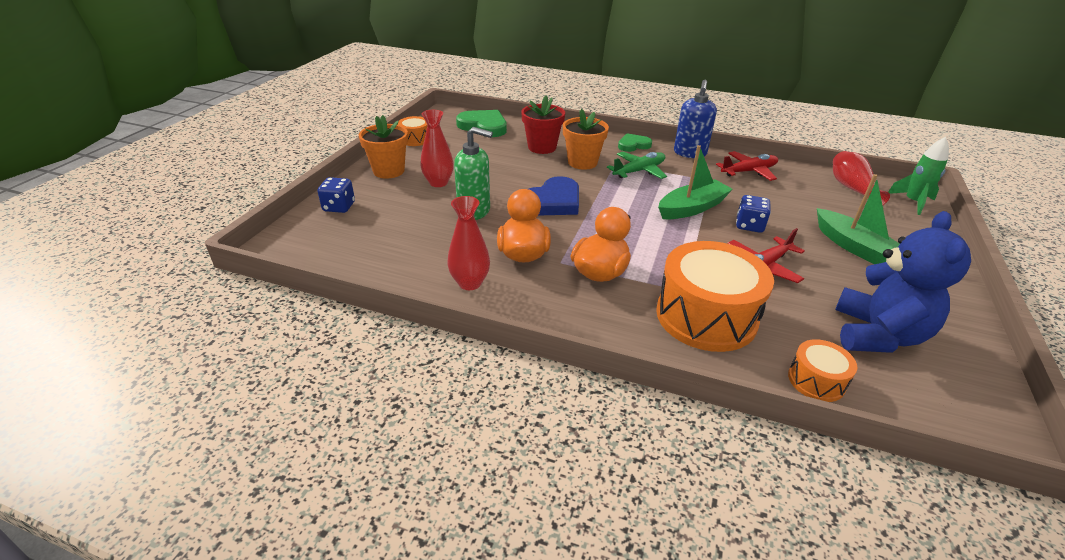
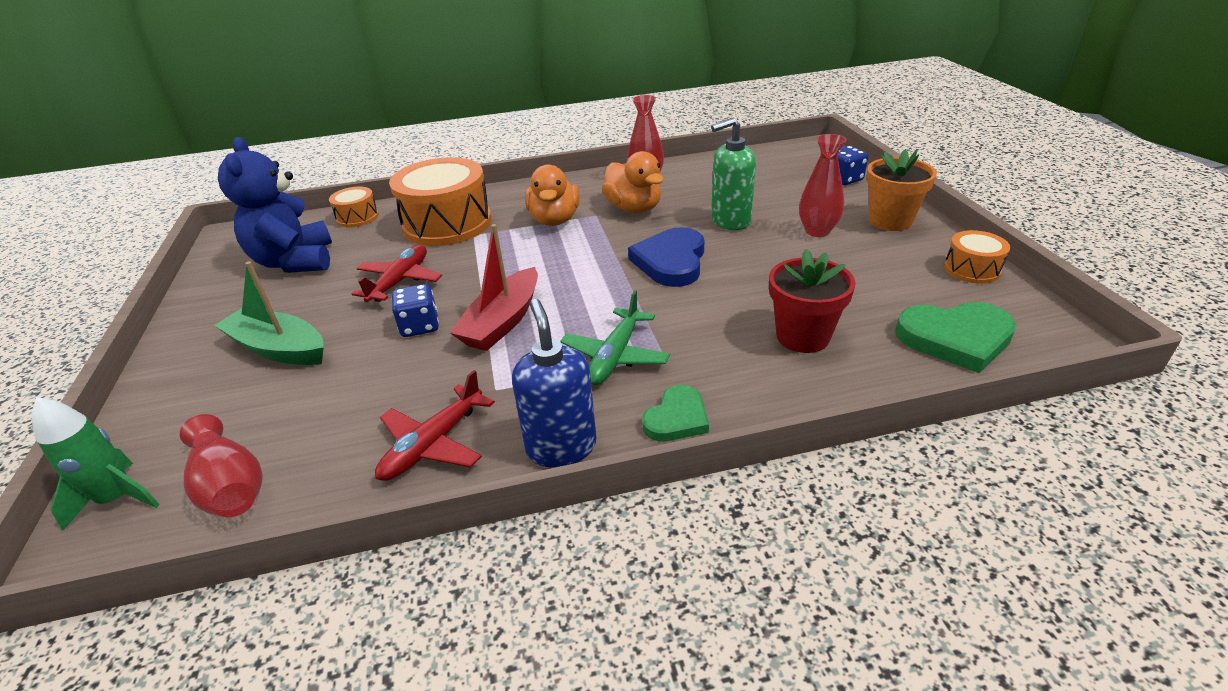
camera: 150 degrees right, 0 degrees up
orange flower pot [563,109,609,170] -> none
green boat [658,145,733,219] -> red boat [450,224,538,351]

